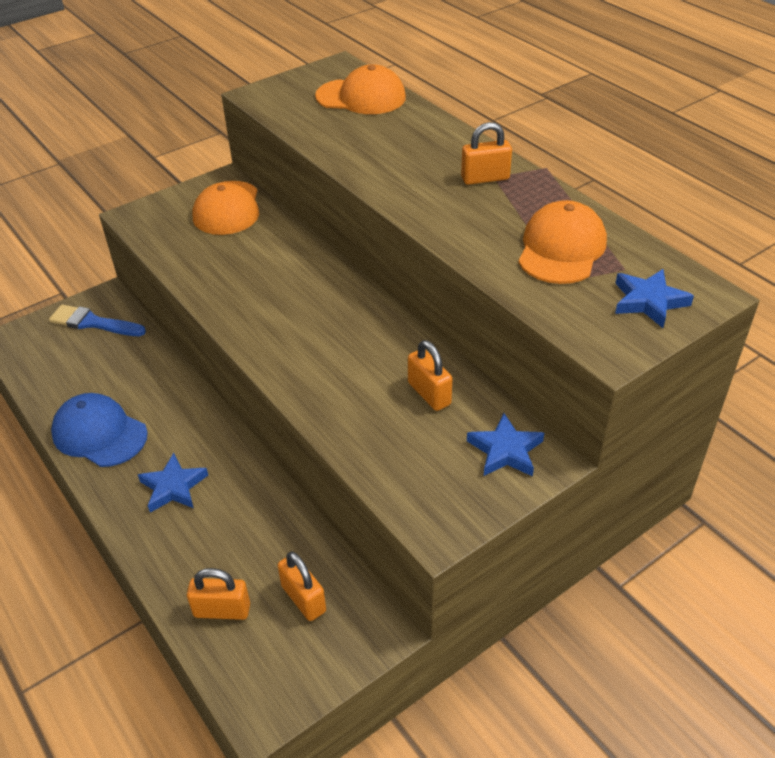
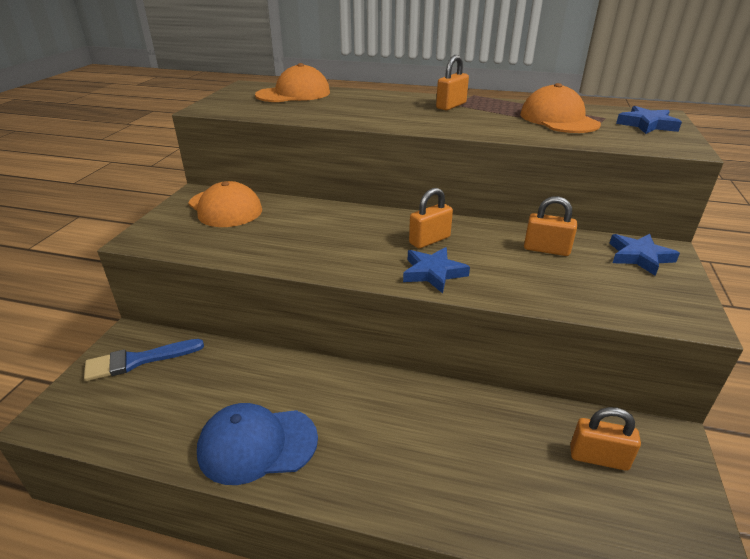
camera: 40 degrees left, 10 degrees down
blue star [138,453,208,513] -> blue star moved to [403,247,470,293]
orange padlock [187,568,250,620] -> orange padlock moved to [409,188,453,249]

